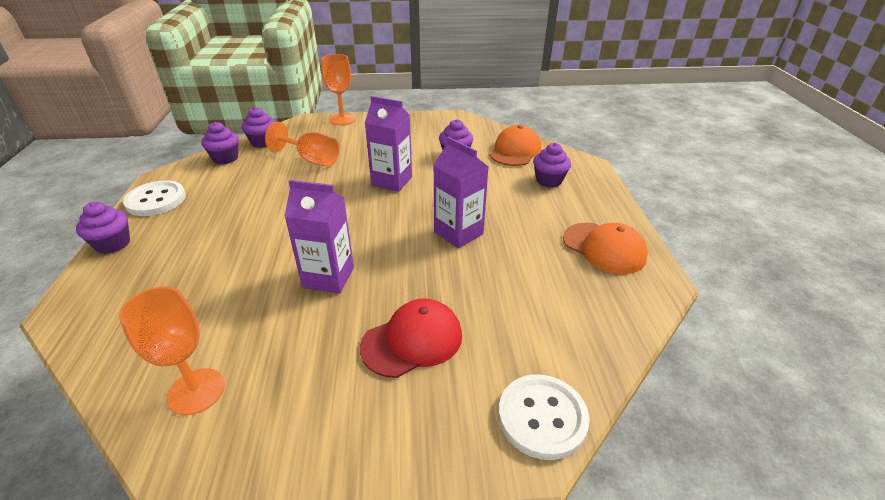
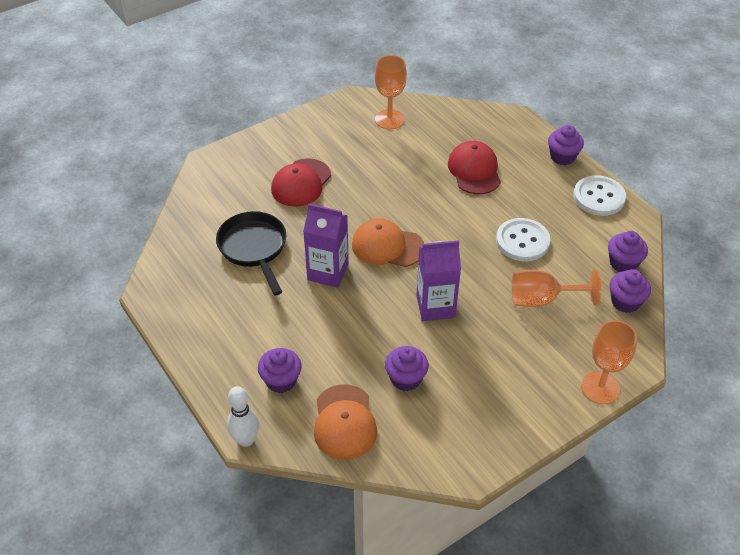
camera: 150 degrees right, 10 degrees up
purple carton [284,180,354,294] -> none
white button [498,374,590,460] -> white button moved to [496,218,550,261]
orange cap [563,223,648,274] -> orange cap moved to [352,218,424,267]
none -> black pan [216,211,287,295]
none -> white bowling pin [227,386,259,447]
none -> red cap [448,141,501,194]

